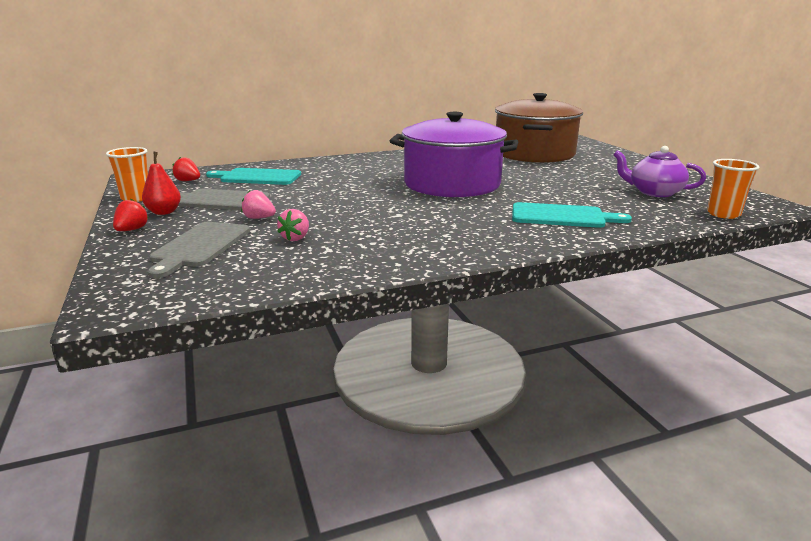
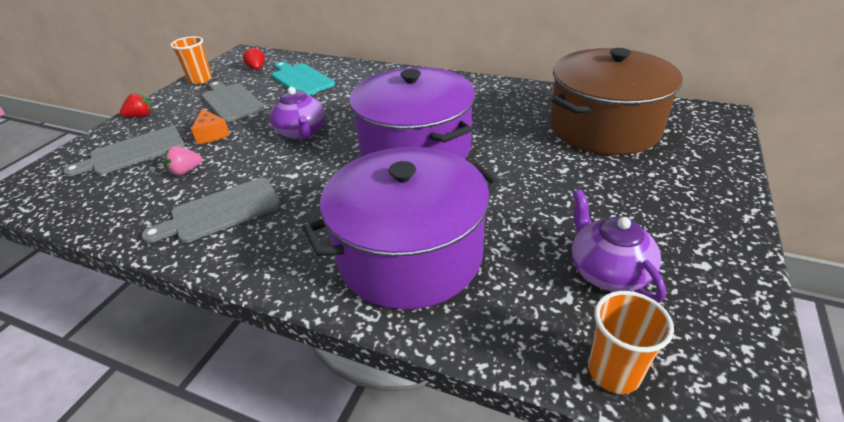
camera: 45 degrees right, 15 degrees up
red pear [142,152,181,215] -> none
pink strawberry [241,190,276,219] -> orange cheese [191,109,230,144]
turquoise cutting board [512,202,632,228] -> purple pot [303,147,500,309]
none -> grey cutting board [141,178,281,243]
none -> purple teapot [269,87,326,140]

